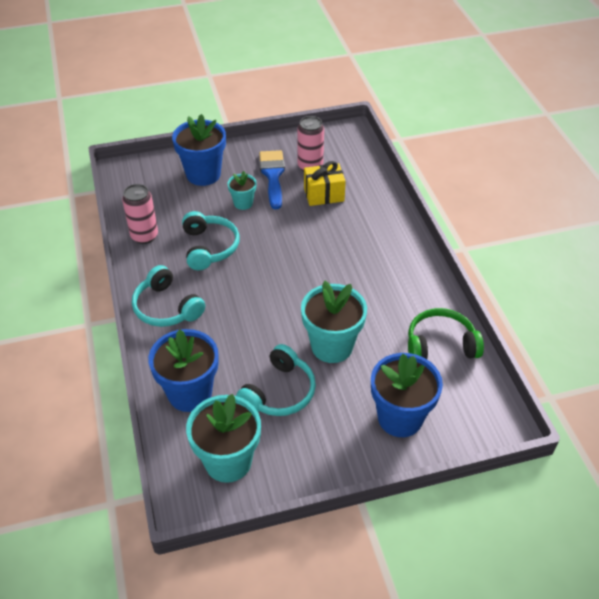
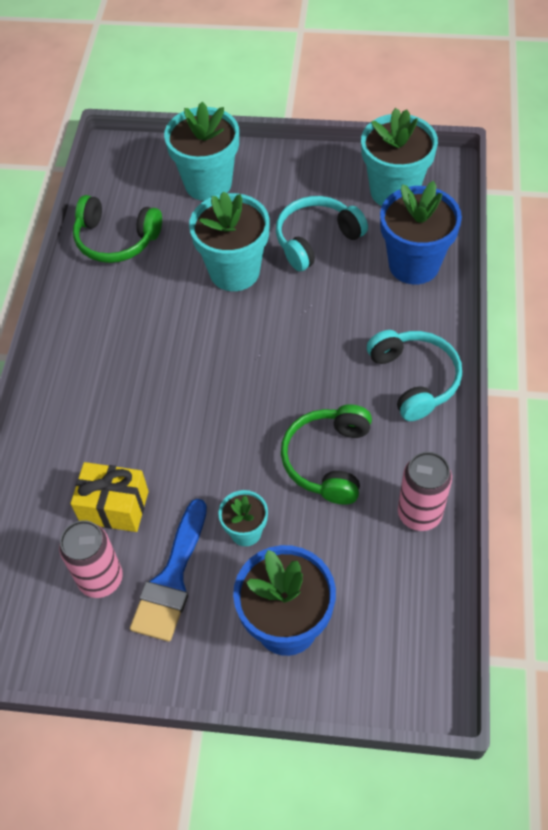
camera: 155 degrees left, 10 degrees up
turquoise headphones [182,211,239,270] -> green headphones [281,404,372,505]
blue flower pot [371,353,443,437] -> turquoise flower pot [164,102,239,201]

